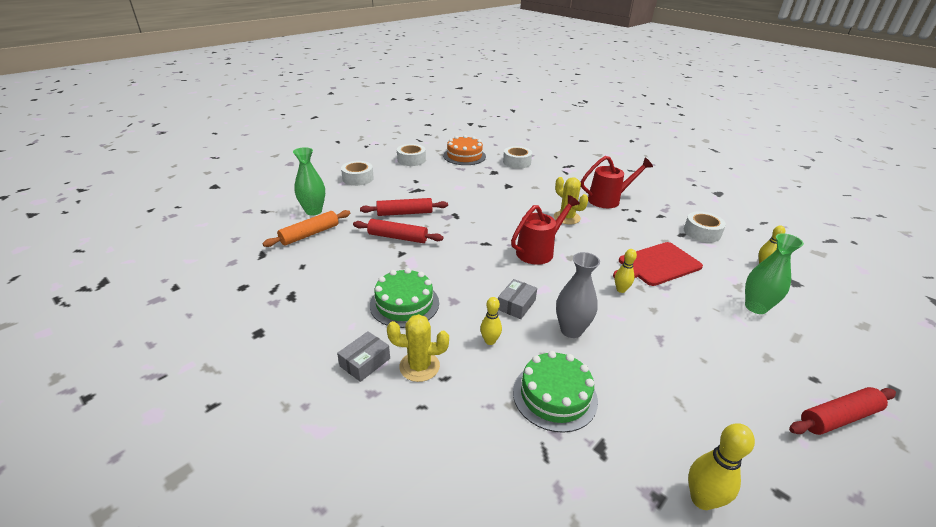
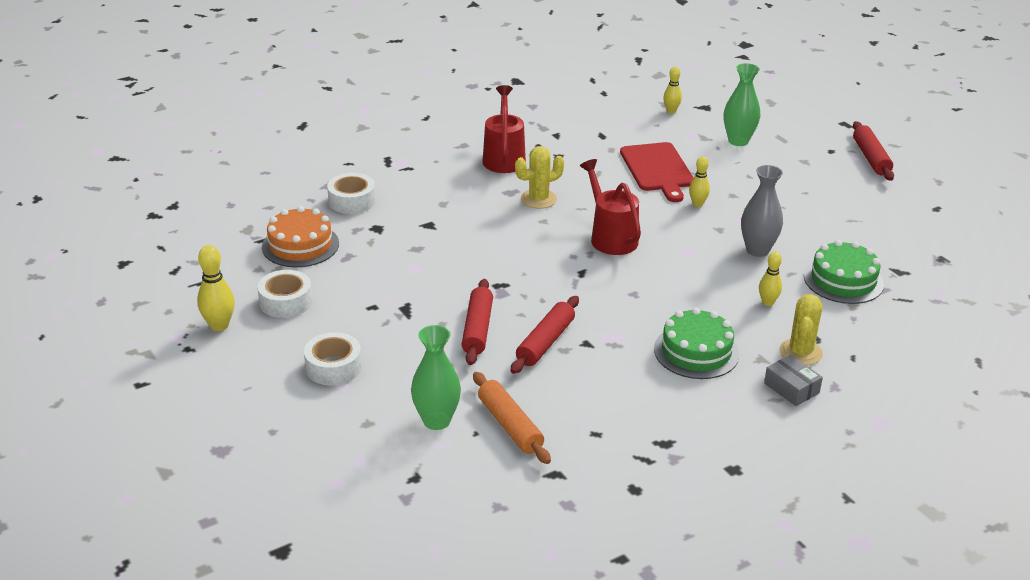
camera: 75 degrees left, 0 degrees up
grey box [498,279,537,319] -> none
white tape [684,211,726,242] -> none
yellow bowling pin [688,423,755,510] -> yellow bowling pin moved to [197,245,235,331]

